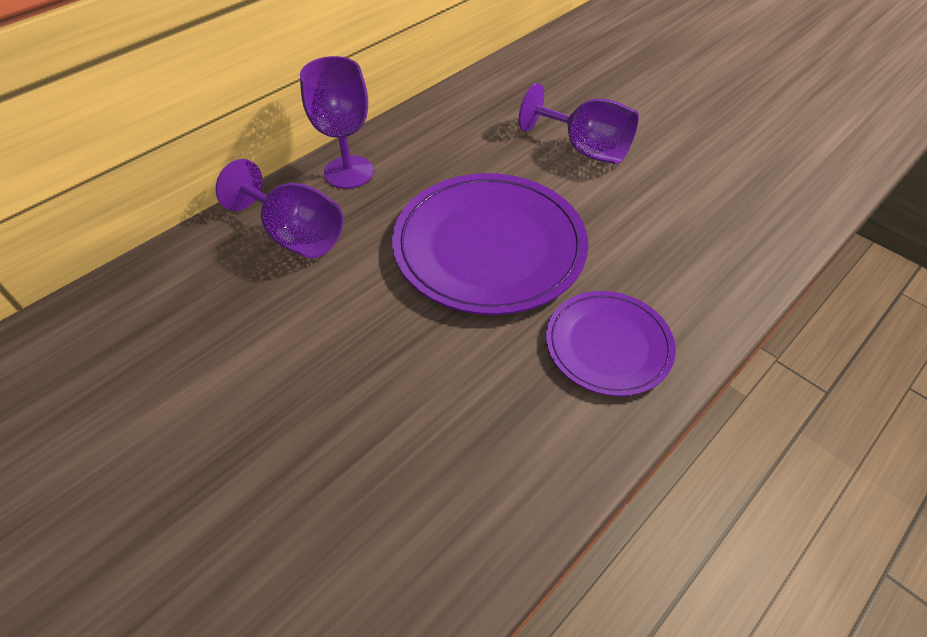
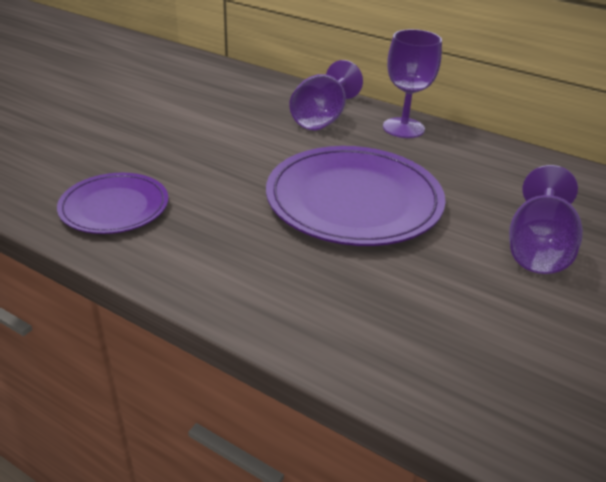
camera: 75 degrees right, 15 degrees down
purple plate [546,291,676,396] -> purple plate moved to [57,173,168,234]

